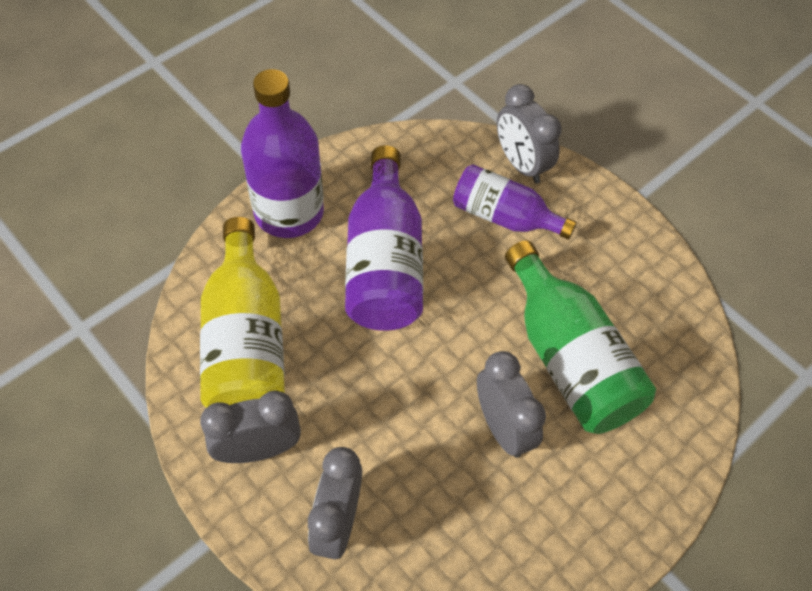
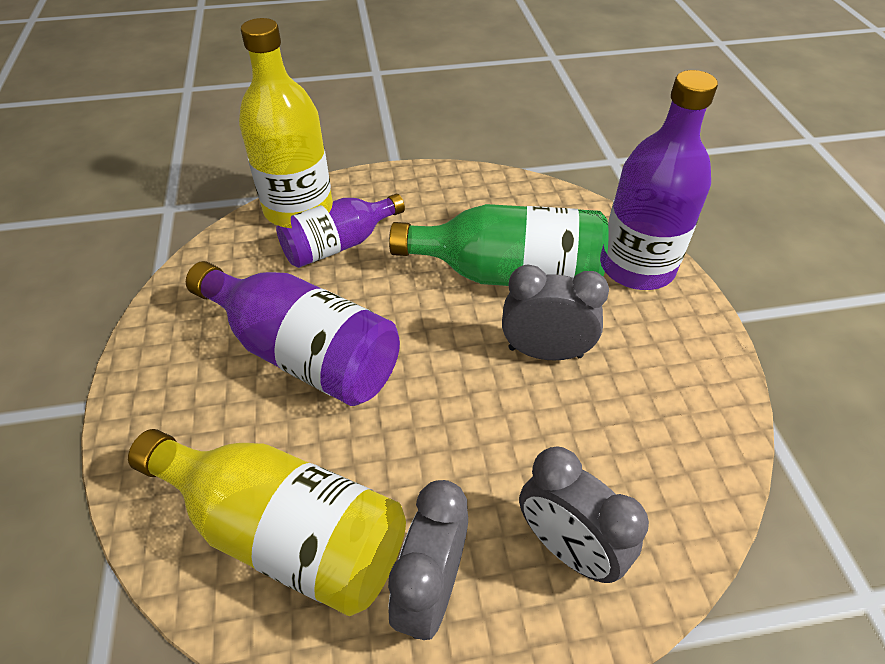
camera: 55 degrees left, 10 degrees down
purple bottle [241,69,324,238] -> purple bottle moved to [605,70,718,290]
grey clock [497,84,562,184] -> yellow bottle [239,18,333,225]

